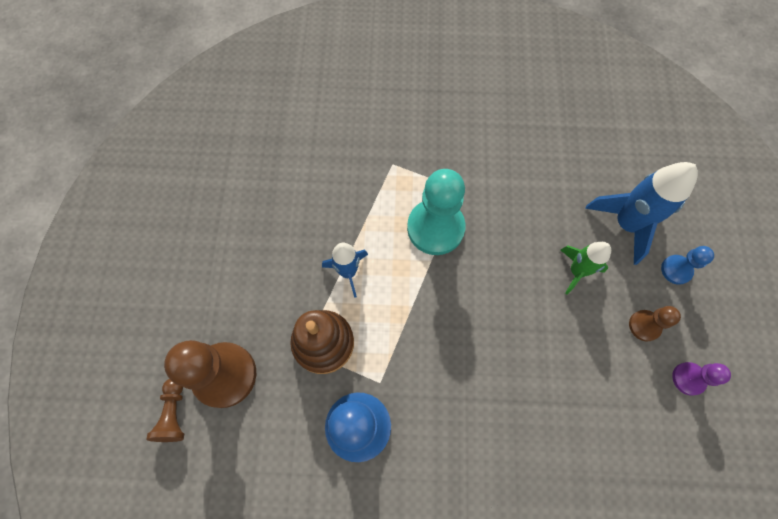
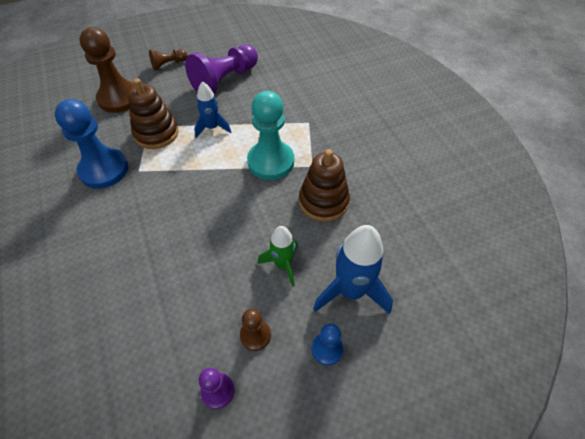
camera: 65 degrees right, 15 degrees down
brown pawn [146,379,184,442] -> brown pawn moved to [149,49,187,71]
none -> purple pawn [185,45,258,94]
none -> brown stacking toy [299,149,350,222]

